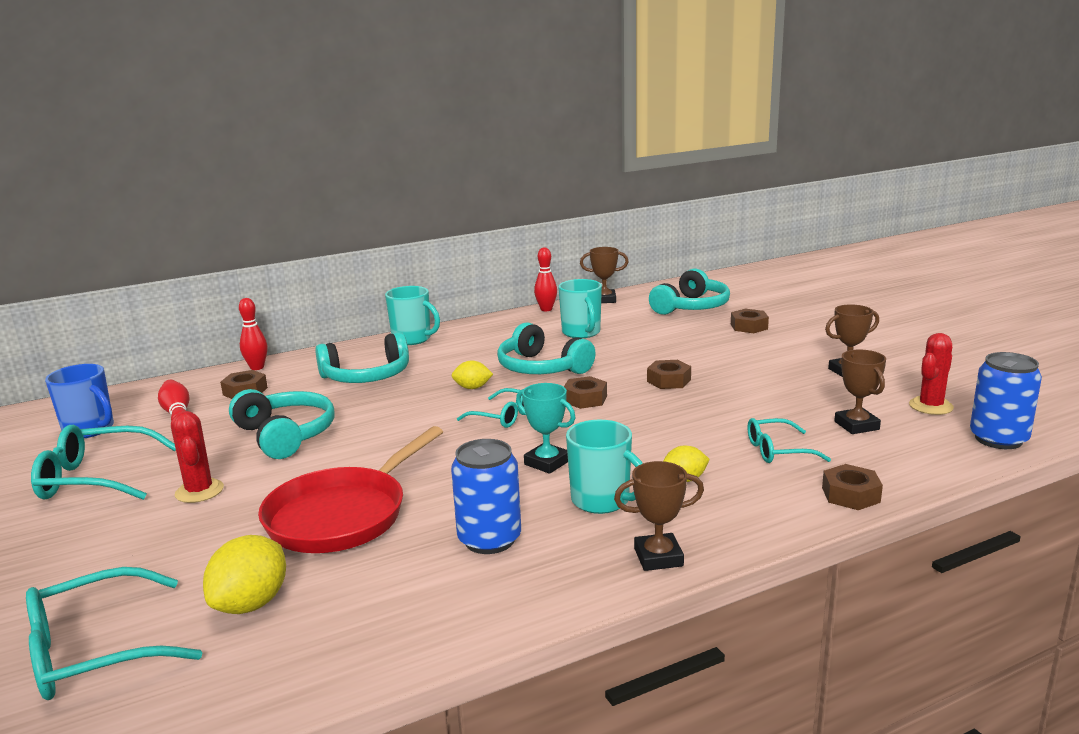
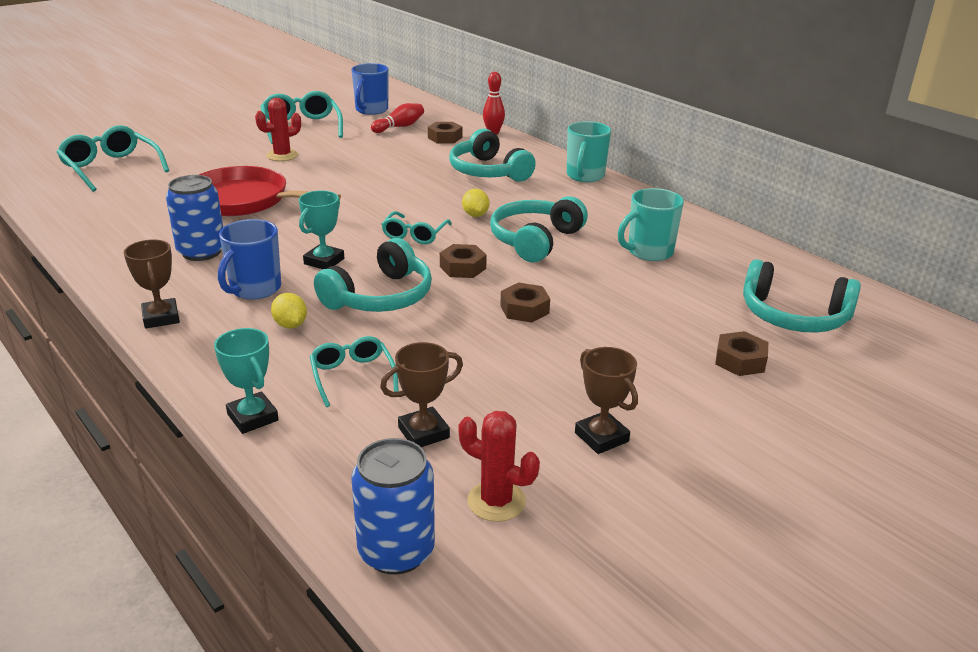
camera: 75 degrees right, 10 degrees up
yellow lemon [203,535,286,614] -> none
turquoise headphones [229,389,334,459] -> turquoise headphones moved to [314,238,432,312]
red bowling pin [534,247,557,311] -> none
turquoise mug [566,420,643,514] -> blue mug [218,219,281,300]
brown trophy [580,247,628,303] -> none
brown nut [822,464,883,510] -> turquoise trophy [214,328,279,434]

